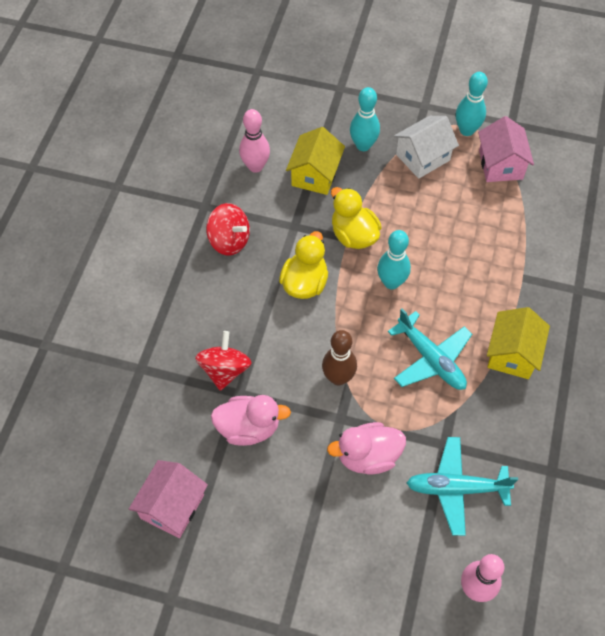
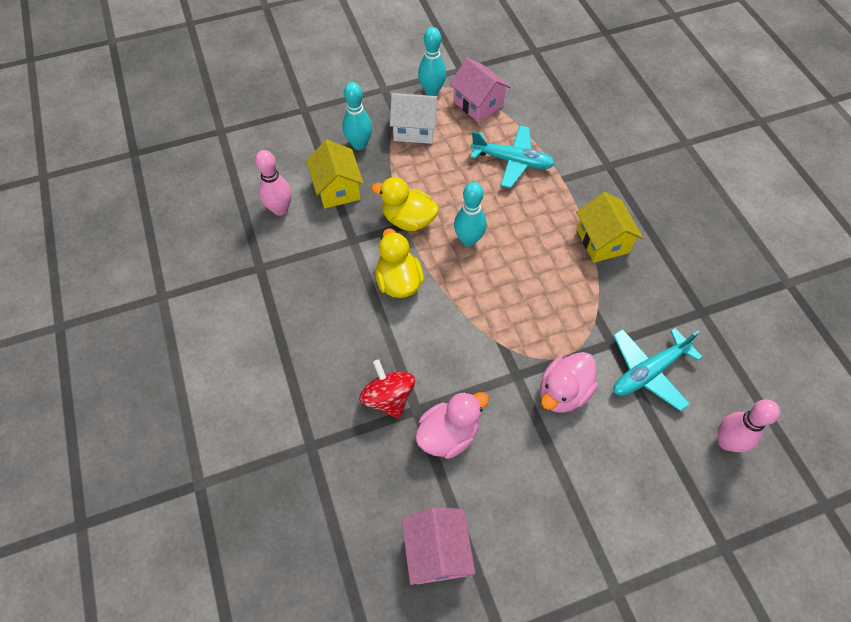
camera: 35 degrees left, 0 degrees up
red spinning top [206,203,250,255] -> none
brown bowling pin [322,330,357,386] -> none
turquoise plane [388,308,472,390] -> turquoise plane moved to [470,126,555,188]
white house [393,116,459,179] -> white house turned 75 degrees clockwise [390,93,439,144]

